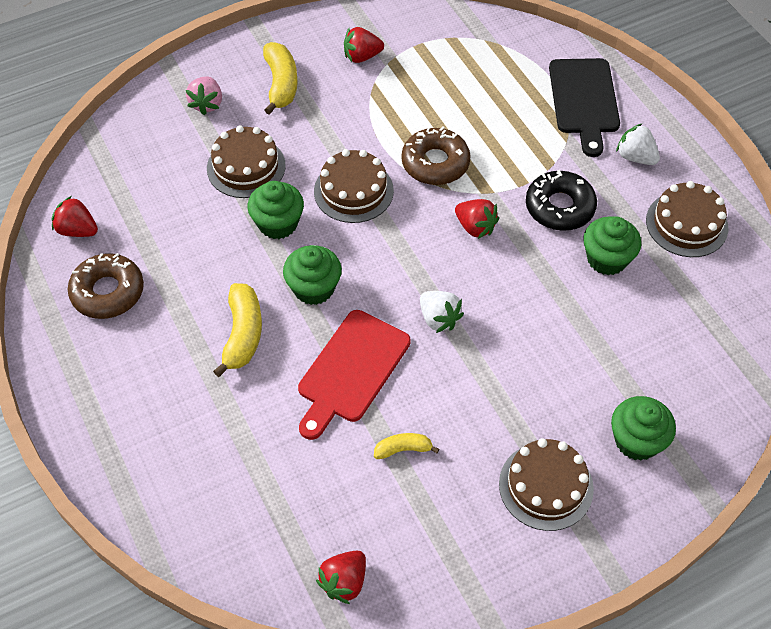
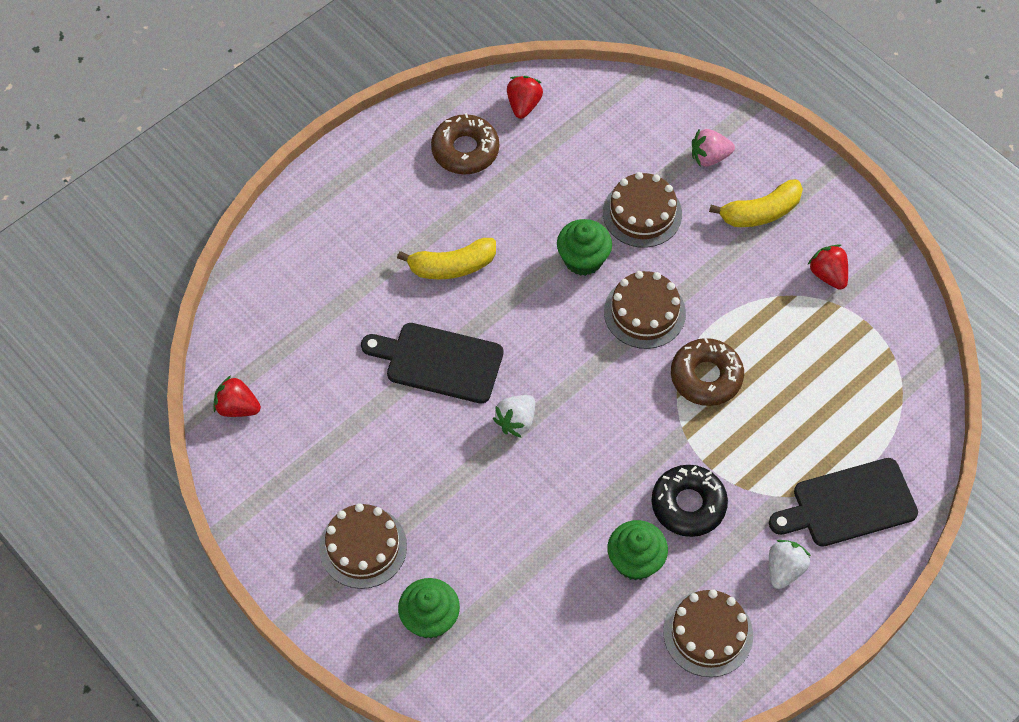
camera: 75 degrees right, 5 degrees up
green cupcake [283,245,342,305] -> none
red cutting board [298,310,411,440] -> black cutting board [361,323,503,403]
yellow banana [374,433,439,459] -> none
red strawberry [455,199,499,239] -> none

